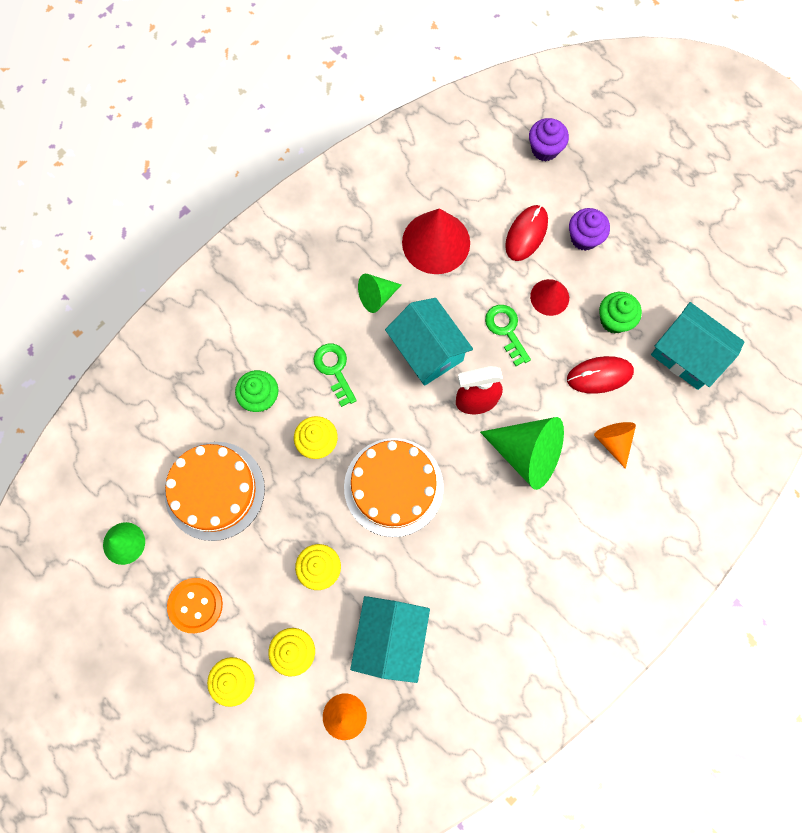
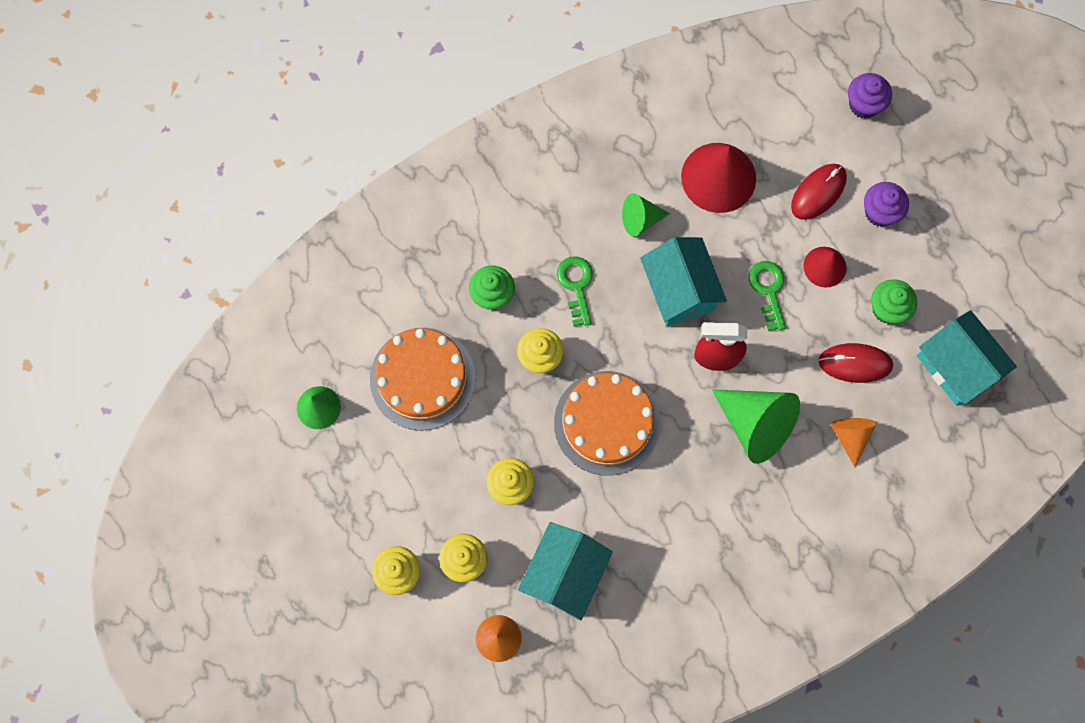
camera: 15 degrees right, 0 degrees up
orange button [167,578,223,633] -> none

